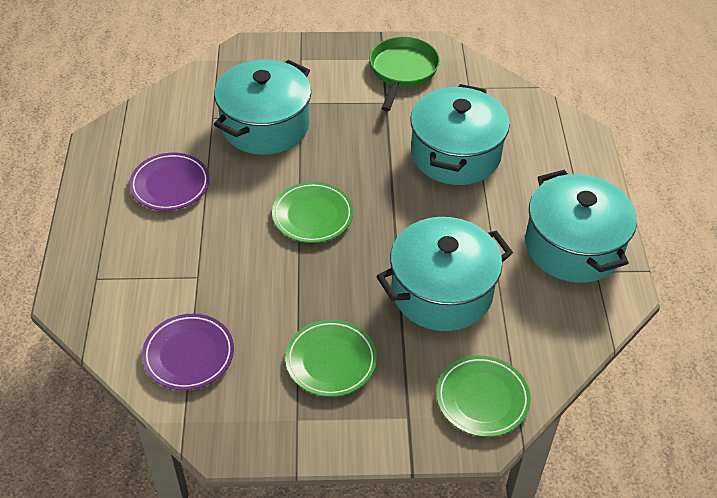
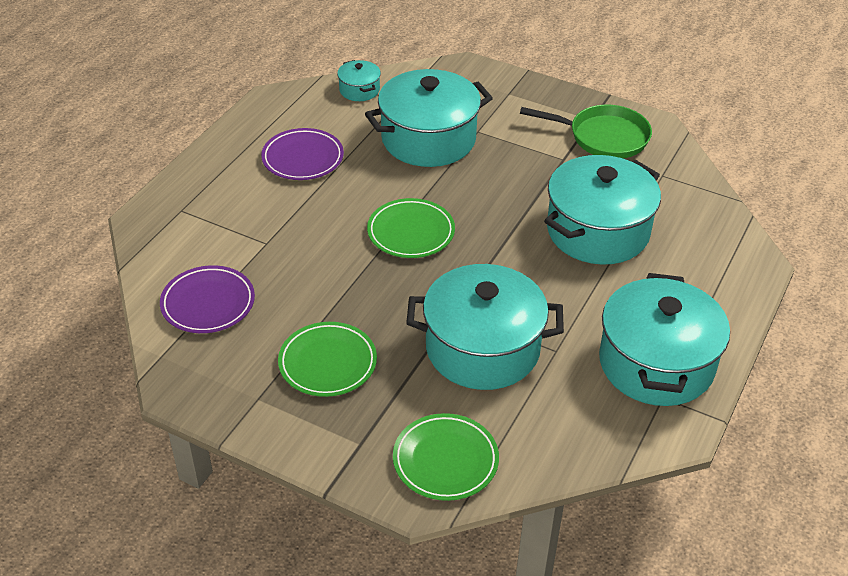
camera: 30 degrees right, 5 degrees down
green pan [369,37,440,111] -> green pan turned 60 degrees clockwise [520,105,652,158]
none -> turquoise pot [337,60,381,101]

